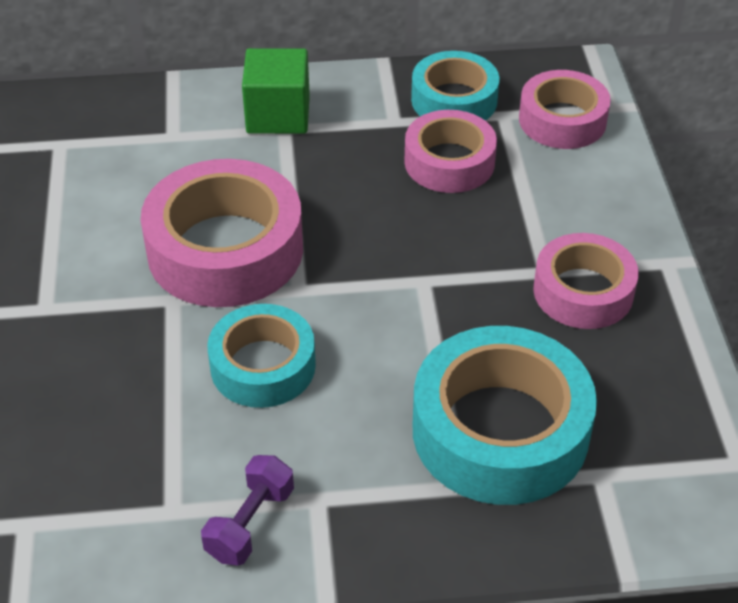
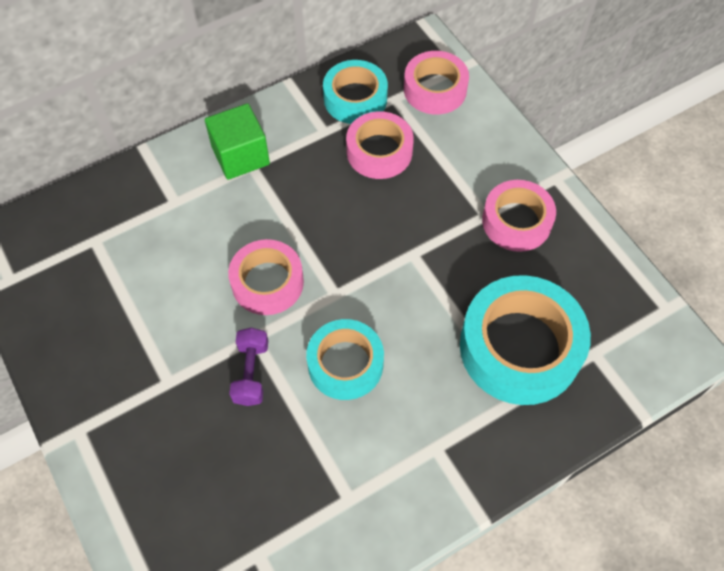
camera: 25 degrees left, 15 degrees up
pink tape [140,159,303,307] -> pink tape [228,239,304,315], size x0.62
purple dumbbell [201,455,294,565] -> purple dumbbell moved to [229,328,268,406]

